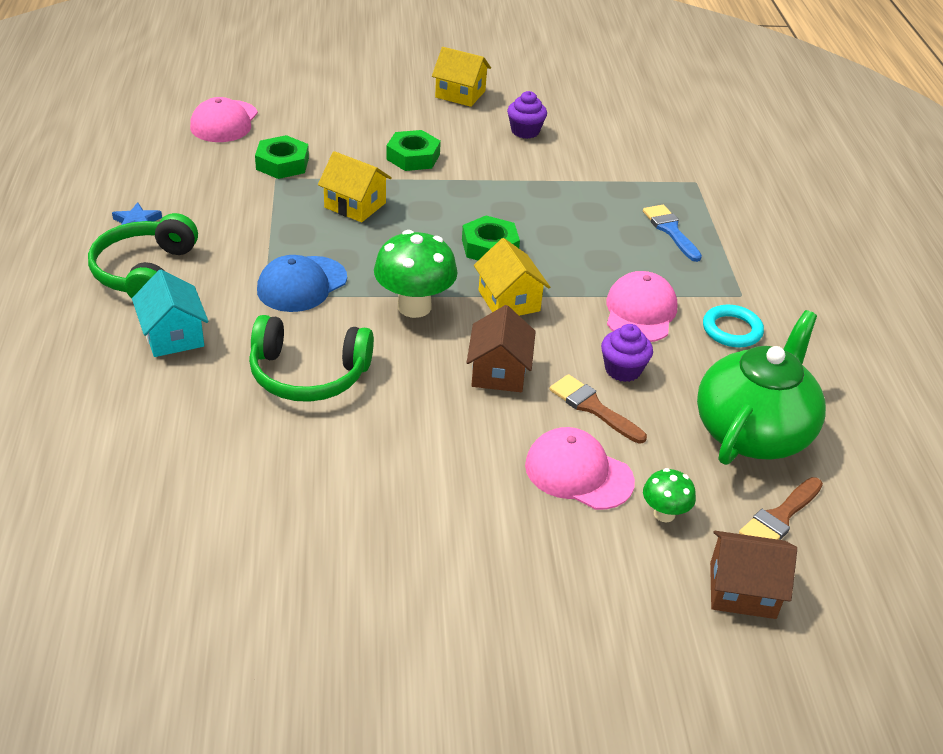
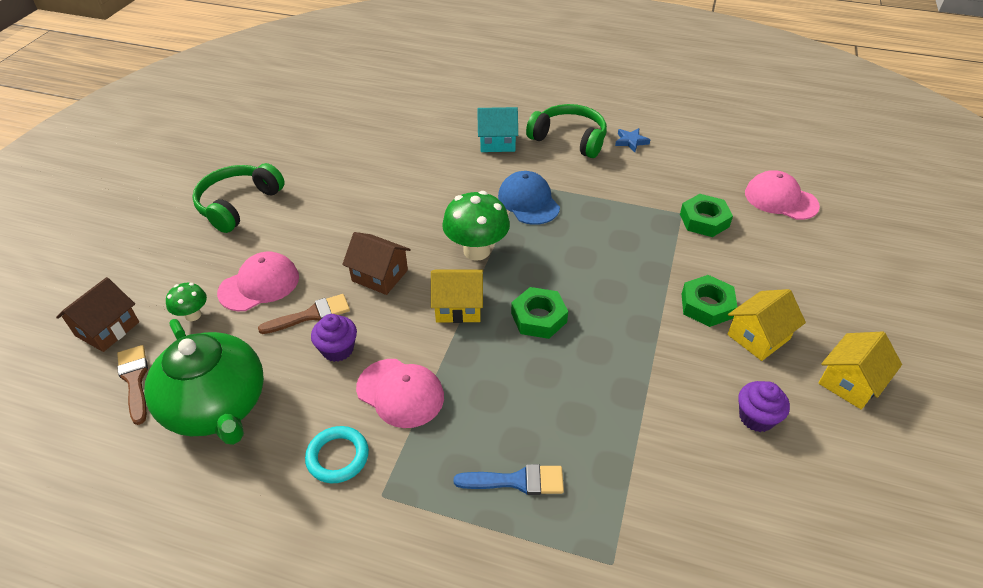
camera: 115 degrees right, 5 degrees up
green headphones [249,315,374,402] -> green headphones moved to [192,163,285,233]
yellow house [318,151,392,222] -> yellow house moved to [727,289,806,361]

